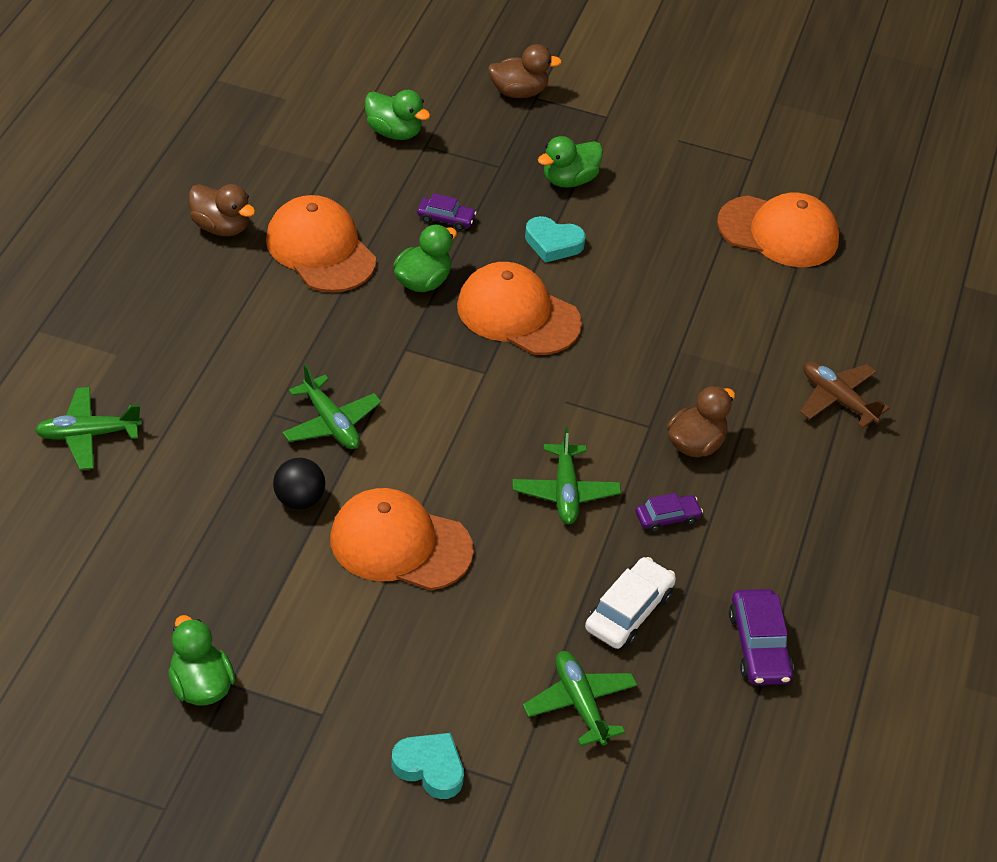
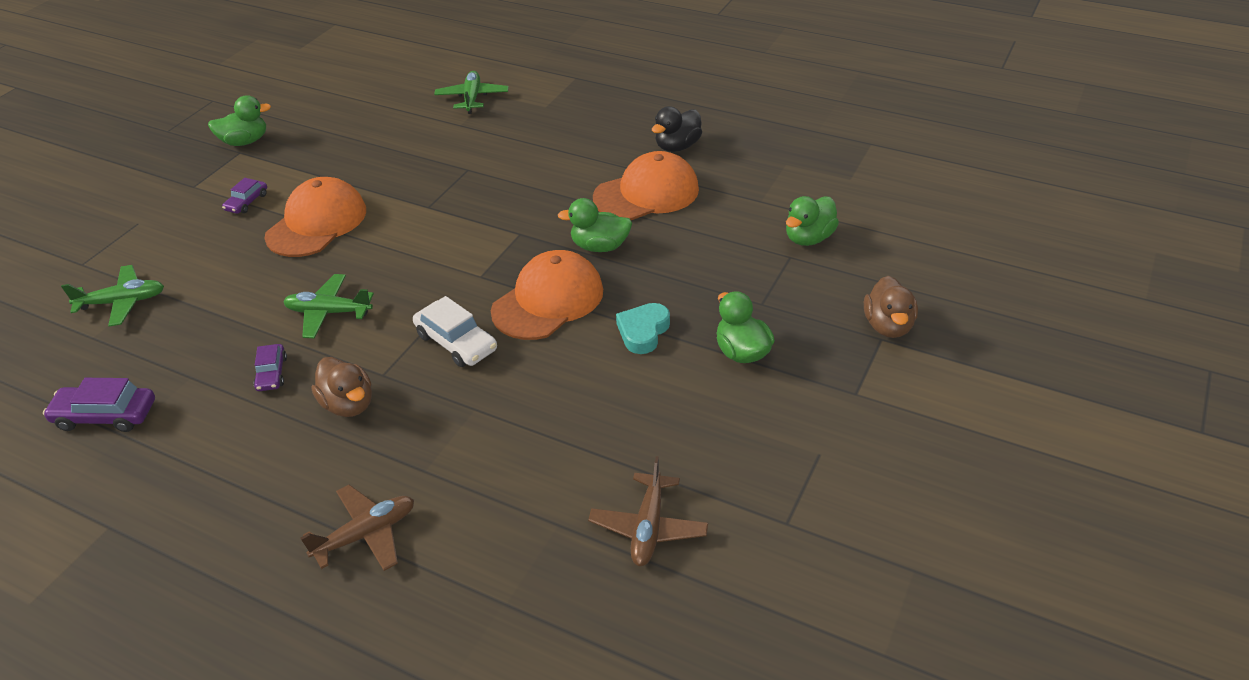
camera: 105 degrees right, 5 degrees down
brown duck [189,184,255,236] -> black duck [652,106,702,152]
black ball [273,458,325,510] -> none
green plane [282,364,381,449] -> none
turquoise heart [392,733,464,799] -> none
green duck [394,225,457,292] -> green duck turned 135 degrees clockwise [558,198,632,252]
purple car [417,193,477,230] -> purple car moved to [222,178,267,214]
white car [585,557,676,649] -> white car moved to [413,296,497,367]
orange cap [717,193,839,267] -> brown plane [588,456,708,566]

